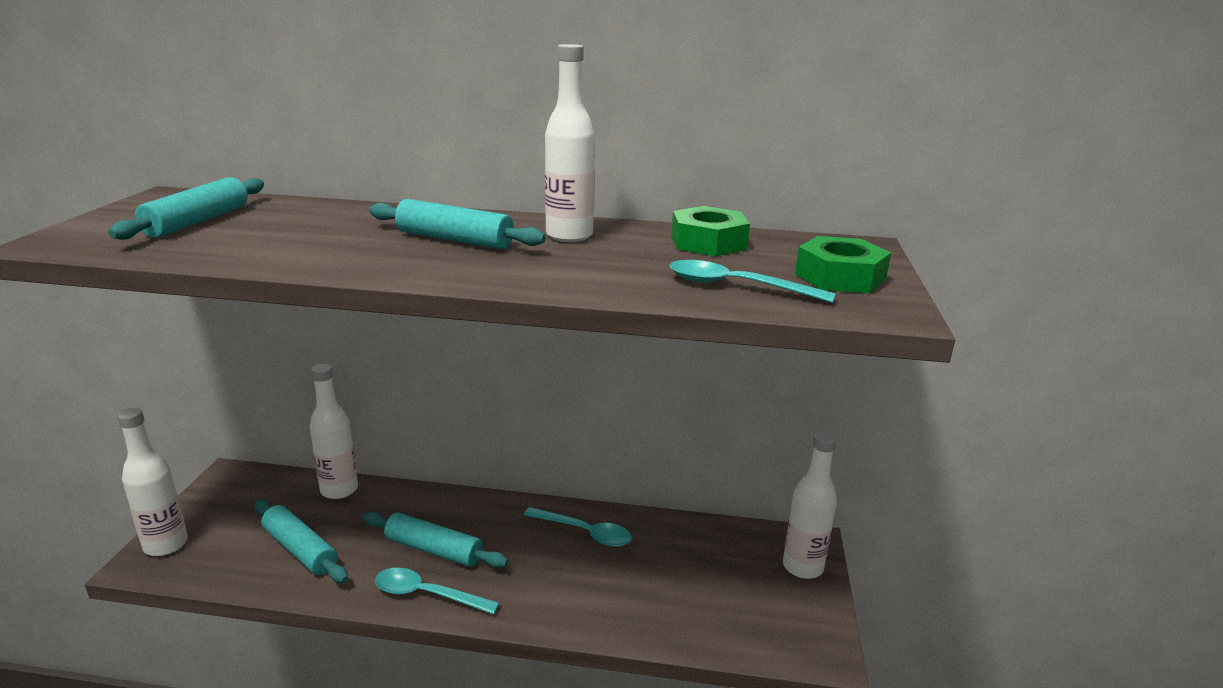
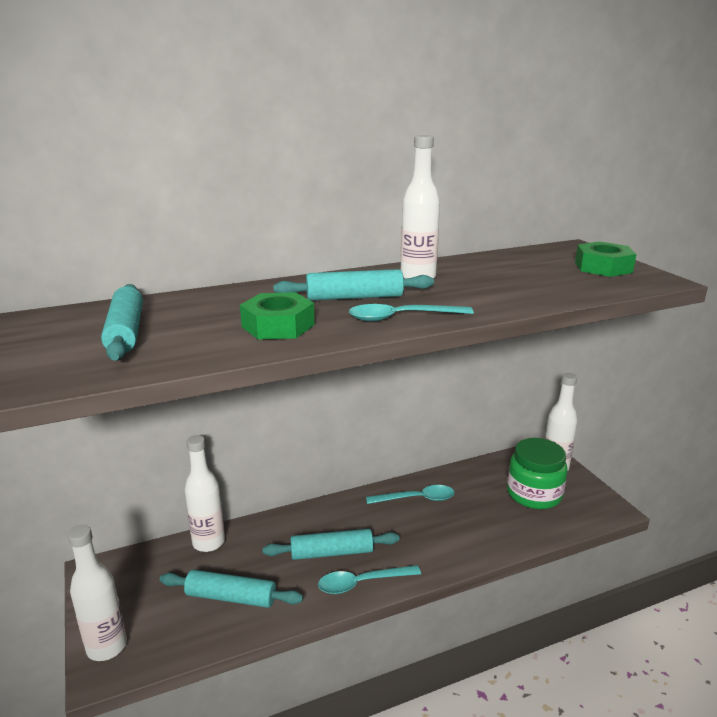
camera: 30 degrees left, 0 degrees up
turquoise spoon [669,260,836,303] -> turquoise spoon moved to [349,304,474,321]
green nut [671,206,750,256] -> green nut moved to [240,292,315,340]
none -> green jar [507,438,568,509]

